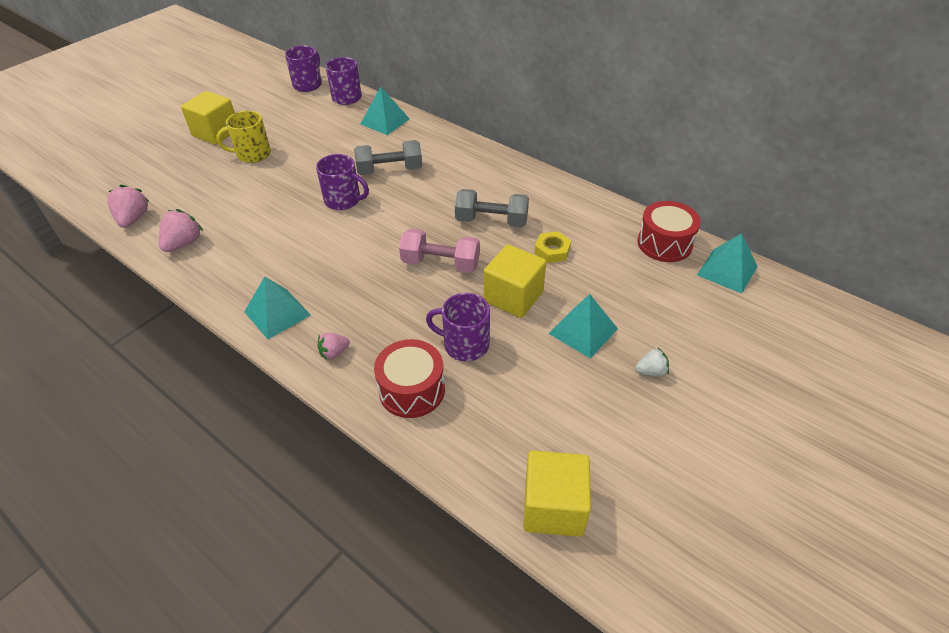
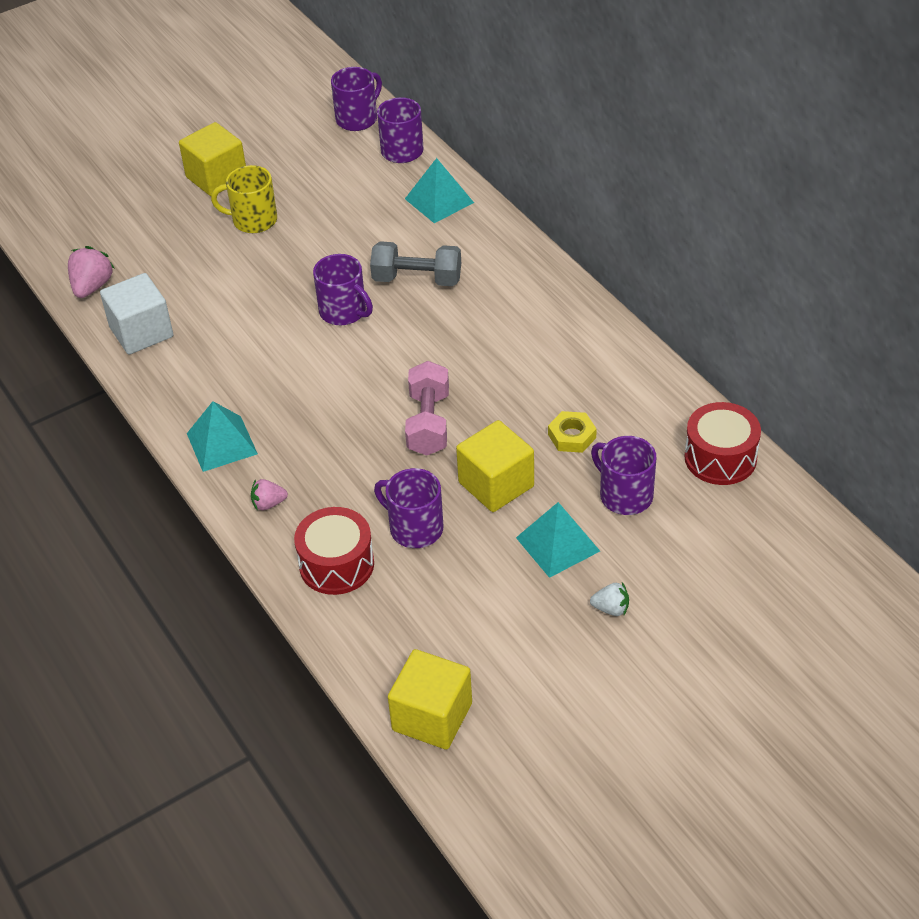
camera: 20 degrees right, 0 degrees up
pink strawberry [159,209,203,252] -> white cube [100,273,173,355]
pink dumbbell [399,228,480,273] -> pink dumbbell turned 60 degrees clockwise [405,361,449,456]
grey dumbbell [455,189,529,227] -> none
turquoise pyramid [697,233,758,294] -> none
none -> purple mug [591,436,656,515]

